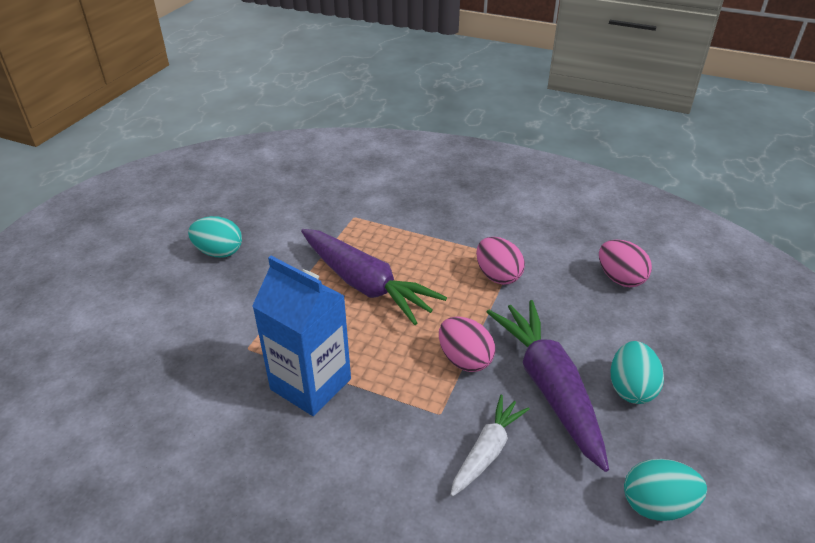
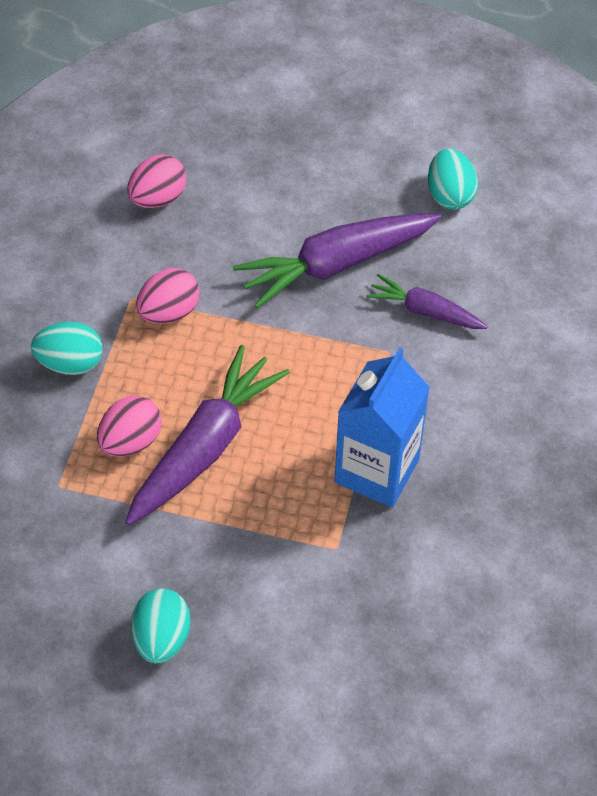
camera: 100 degrees left, 15 degrees up
pink egg [439,316,495,372] -> pink egg moved to [97,395,161,457]
white carrot [450,395,530,497] -> purple carrot [366,274,488,329]
turquoise egg [610,341,664,404] -> turquoise egg moved to [31,322,103,375]

